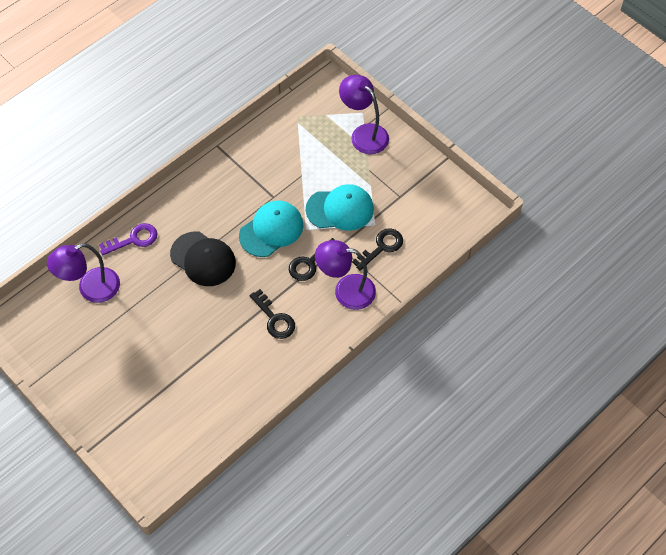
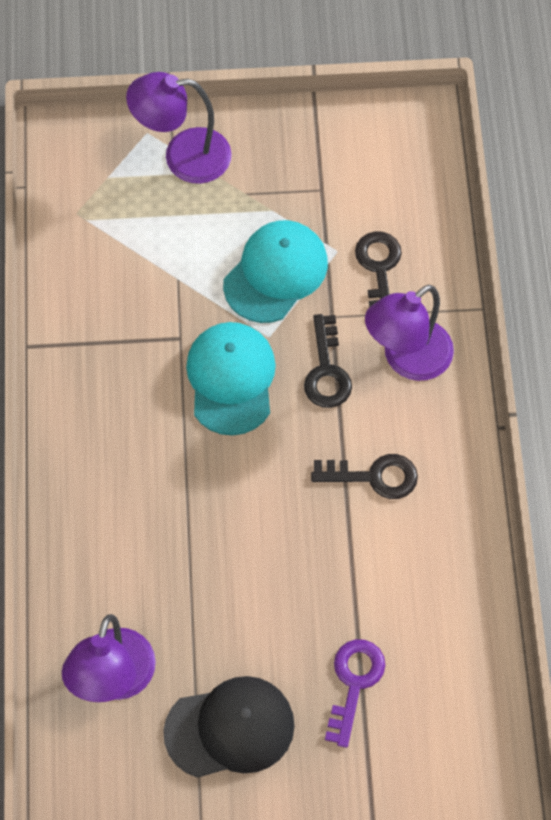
camera: 50 degrees left, 5 degrees up
purple key [99,223,157,255] -> purple key moved to [325,639,385,748]
black cap [170,232,236,286] -> black cap moved to [163,676,295,778]

